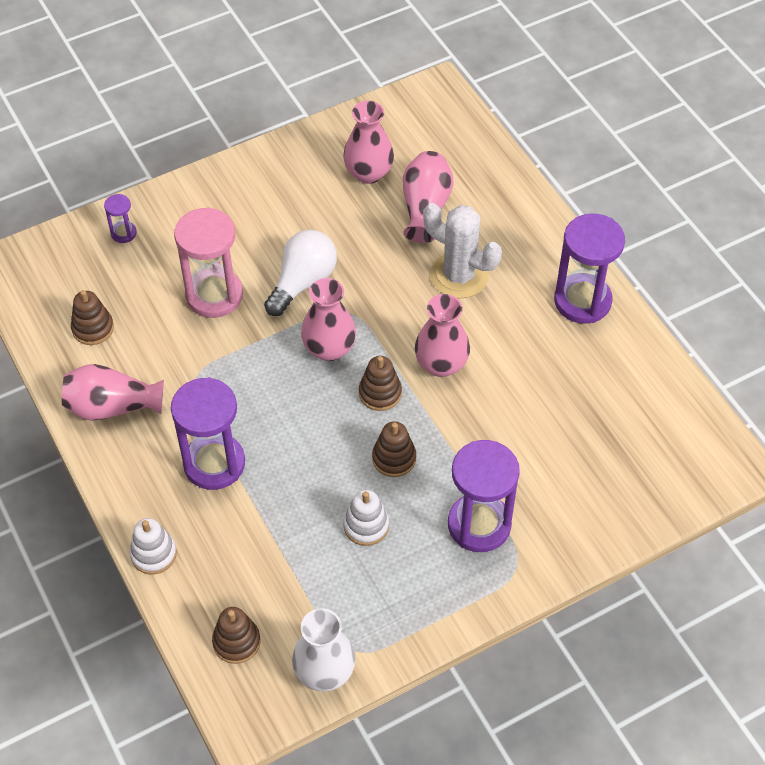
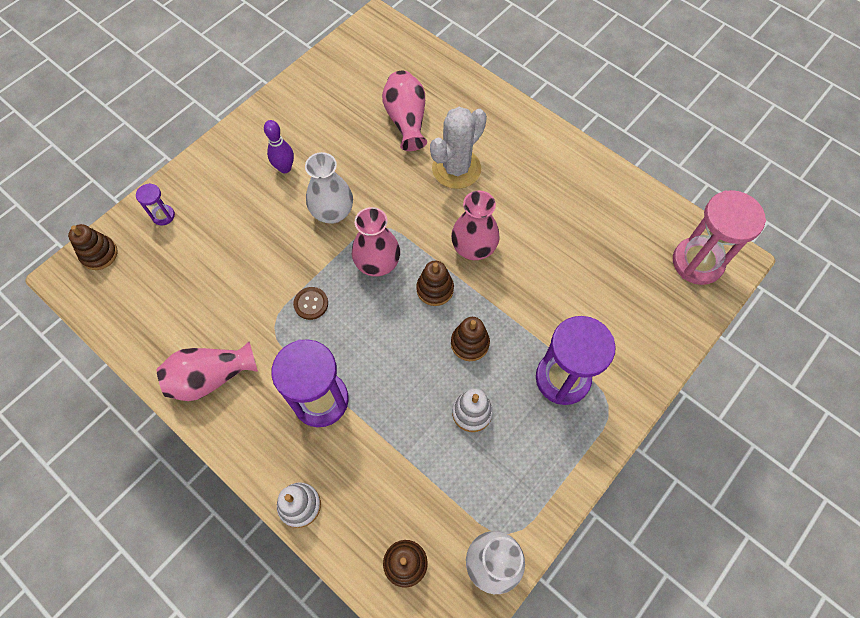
camera: 20 degrees left, 10 degrees up
brown stacking toy [71,290,114,345] -> brown stacking toy moved to [68,224,118,270]
pink hourglass [174,207,243,318] -> pink hourglass moved to [673,190,766,285]
white light bulb [264,230,337,316] -> white vase [305,152,353,224]
pink vase [343,101,394,184] -> none
white cactus [423,203,502,298] -> white cactus turned 60 degrees counterclockwise [430,107,487,189]
purple hourglass [554,213,625,324] -> none
none -> purple bowling pin [264,120,294,173]
none -> brown button [293,287,328,320]

